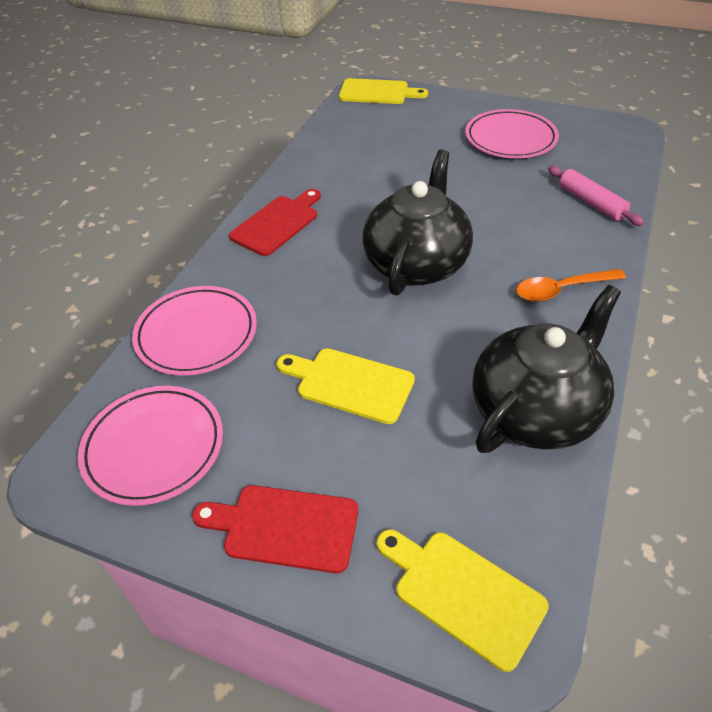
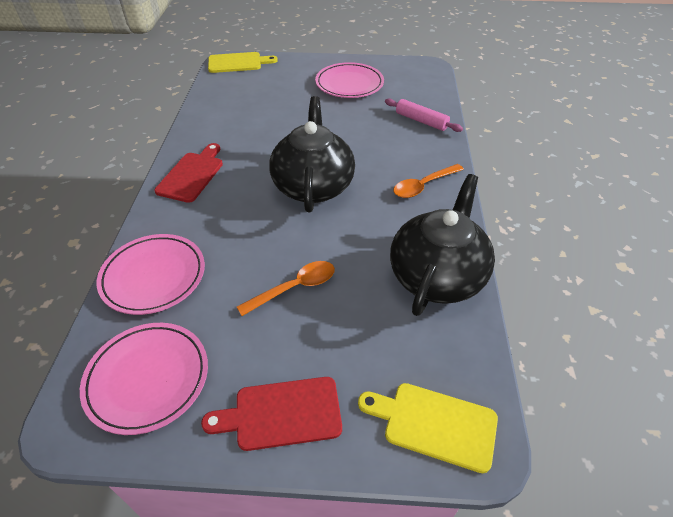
camera: 20 degrees left, 0 degrees up
yellow cutting board [277,348,415,424] -> orange spoon [237,261,335,316]

